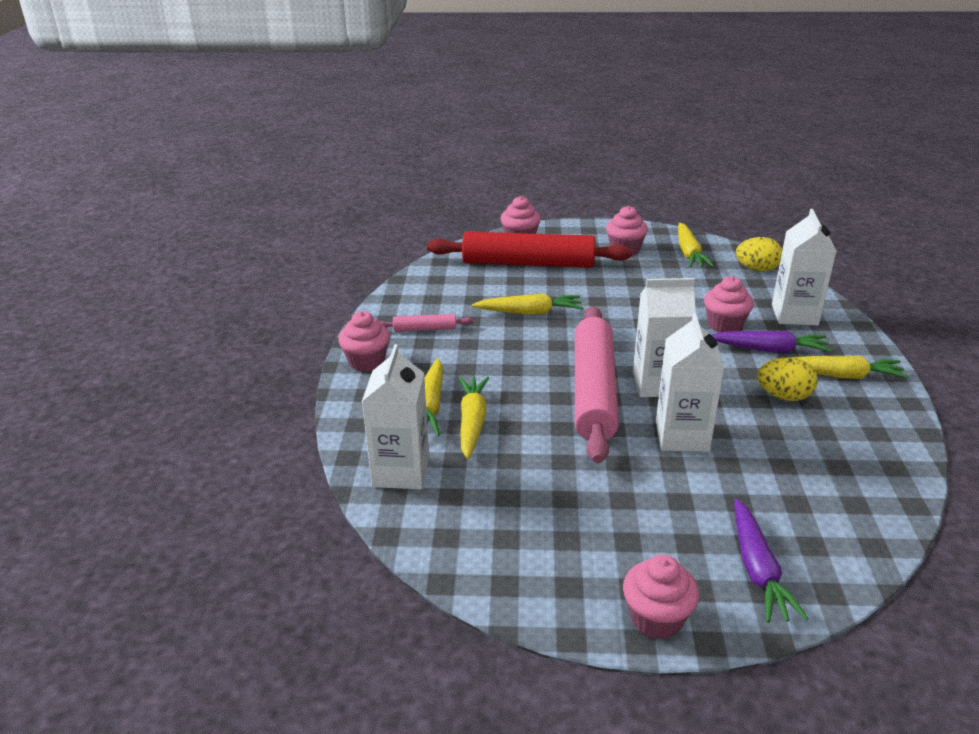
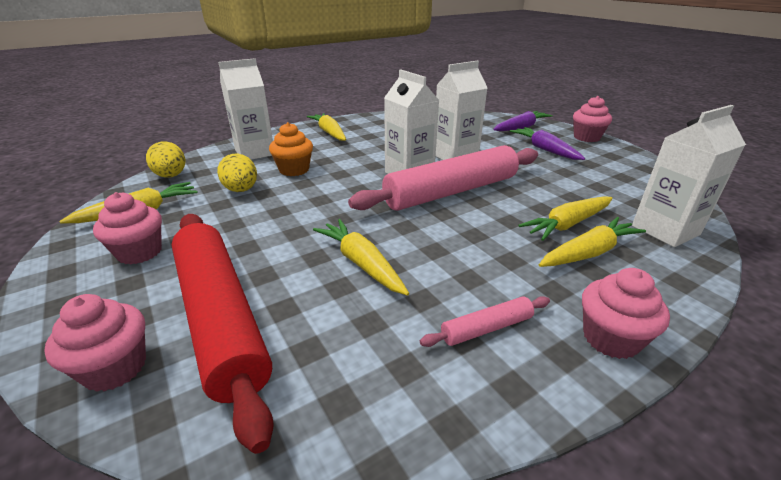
camera: 125 degrees left, 0 degrees up
pink rolling pin [379,314,473,332] -> pink rolling pin turned 75 degrees counterclockwise [420,296,550,347]
pink cupcake [704,276,754,332] -> orange cupcake [269,122,313,176]
purple carrot [712,331,832,353] -> purple carrot moved to [510,127,585,160]
yellow egg [757,357,818,401] -> yellow egg moved to [217,154,257,192]

